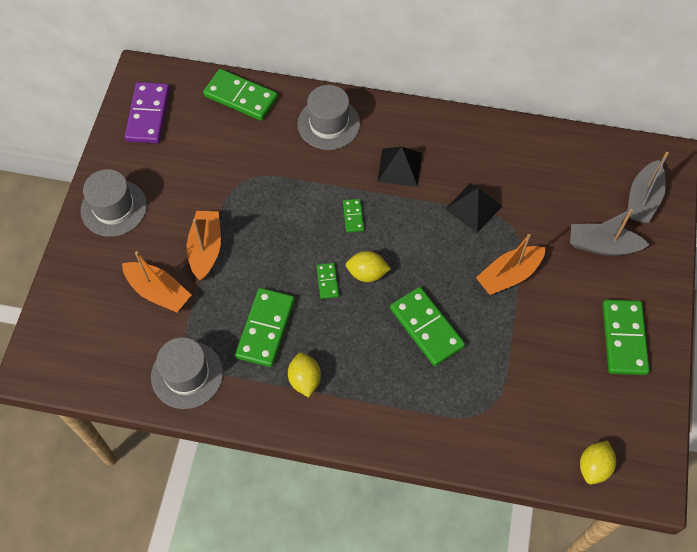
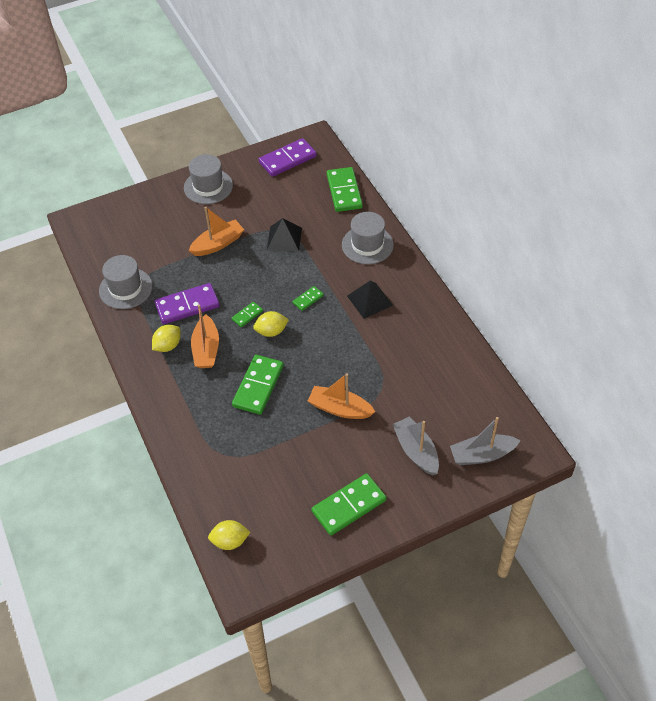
camera: 55 degrees right, 10 degrees down
orange boat [122,251,191,312] -> orange boat moved to [191,305,219,368]
green domino [235,288,295,367] -> purple domino [154,283,220,324]
yellow lemon [346,251,391,282] -> yellow lemon turned 75 degrees counterclockwise [253,311,289,337]
black pyramid [445,183,502,233] -> black pyramid moved to [267,218,302,252]

